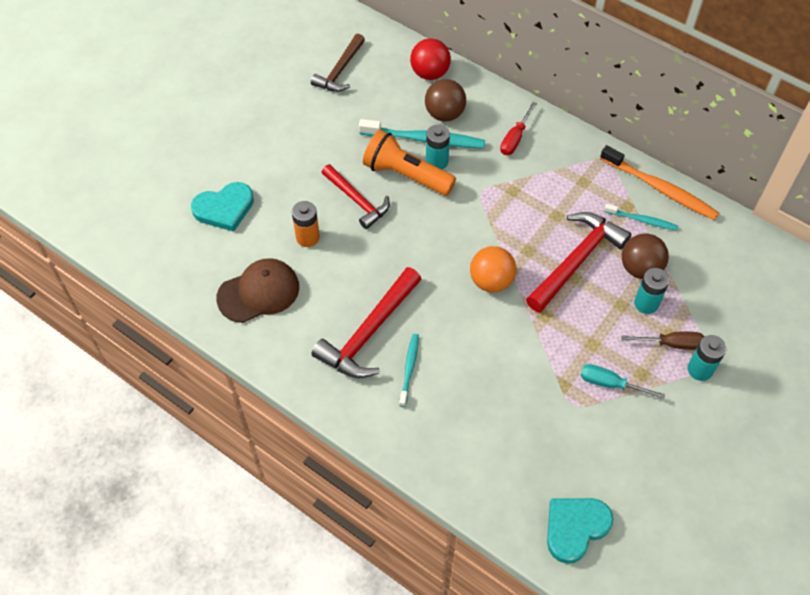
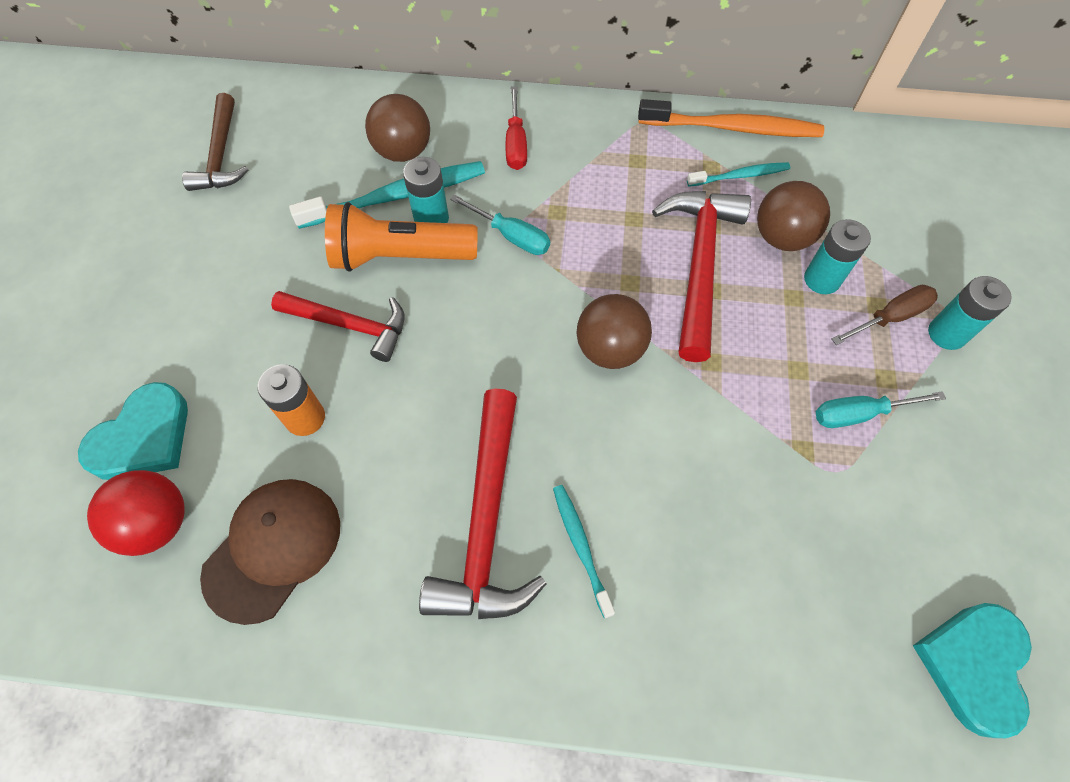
camera: 30 degrees left, 5 degrees up
red ball [410,38,451,80] -> red ball moved to [87,470,185,556]
orange ball [470,246,516,292] -> brown ball [577,294,652,369]
none -> turquoise screwdriver [450,194,550,255]

